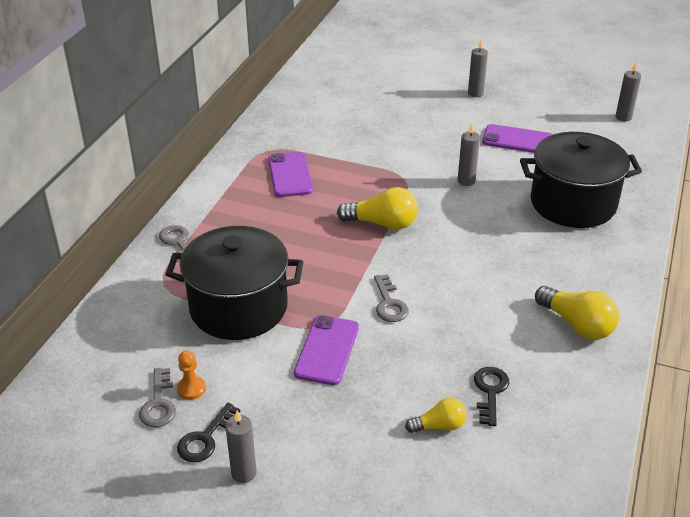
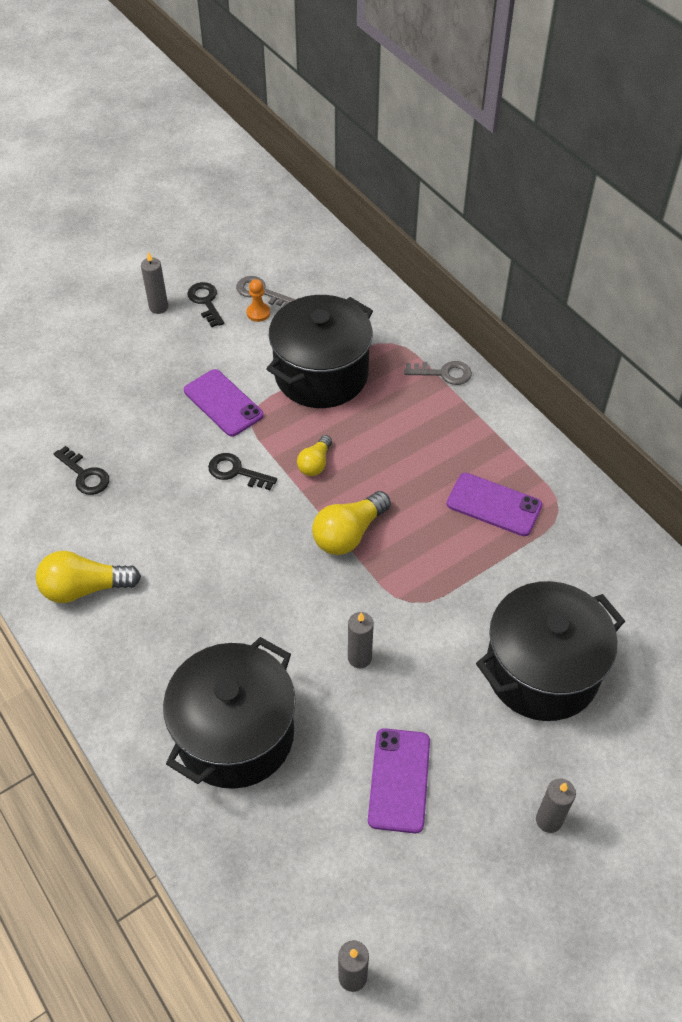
camera: 125 degrees right, 15 degrees up
grey key [374,274,409,322] -> black key [208,453,277,490]
yellow light bulb [405,398,467,433] -> yellow light bulb moved to [297,435,332,476]
purple phone [482,124,552,153] -> purple phone turned 45 degrees counterclockwise [368,728,430,833]
none -> black pot [476,581,625,721]

